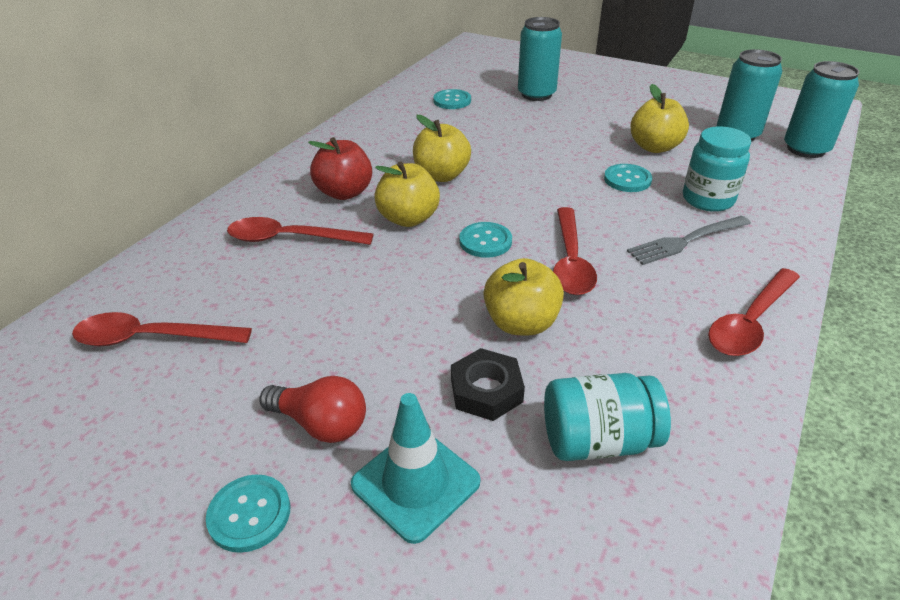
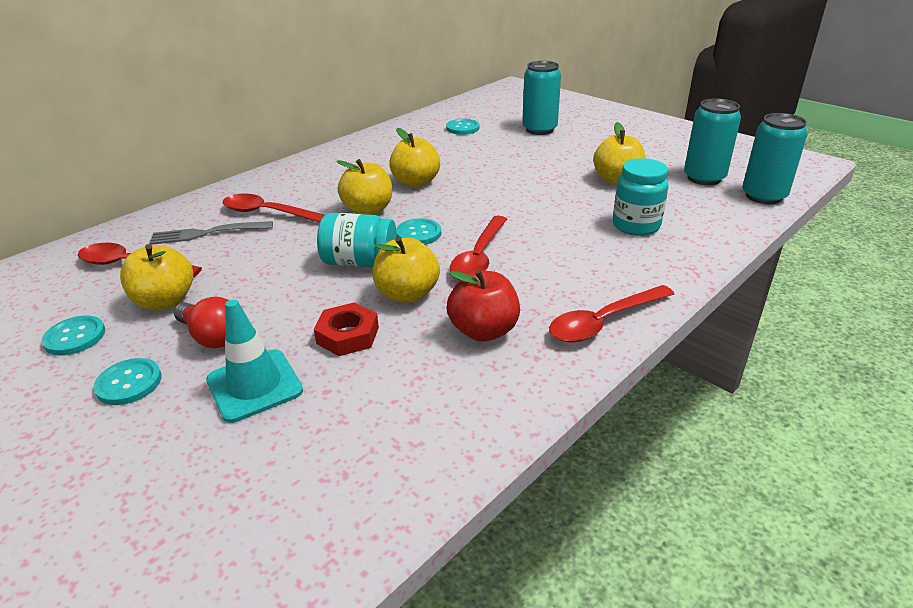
camera: 15 degrees right, 5 degrees down
red apple [308,137,372,200] -> red apple moved to [446,269,520,342]
black nut [451,348,525,421] -> red nut [314,302,379,356]
turquoise jar [544,373,671,461] -> turquoise jar moved to [317,213,397,267]
turquoise button [604,164,652,192] -> turquoise button moved to [42,316,105,356]
grey fork [627,216,751,265] -> grey fork moved to [149,221,273,245]
none -> yellow apple [120,244,193,310]

